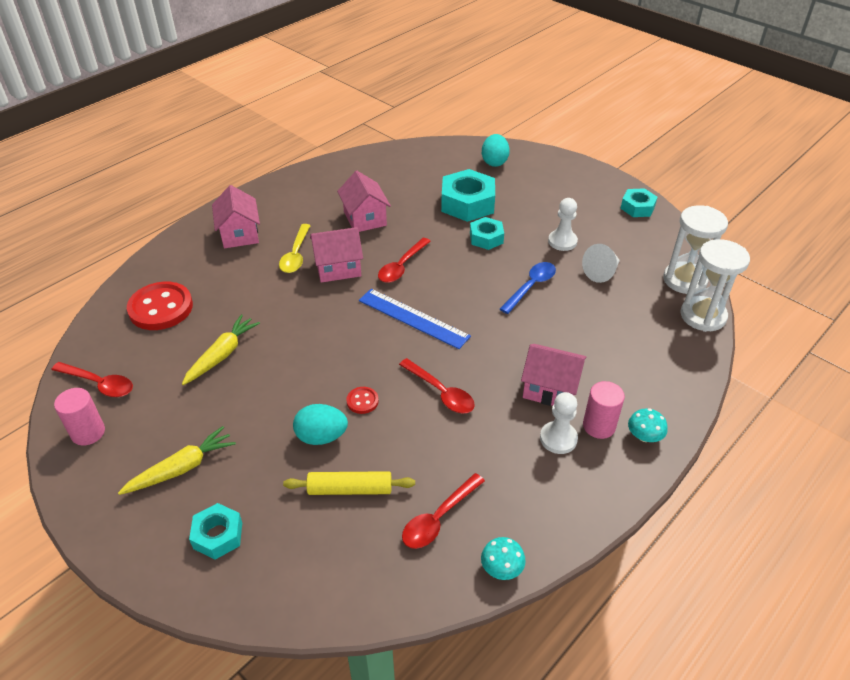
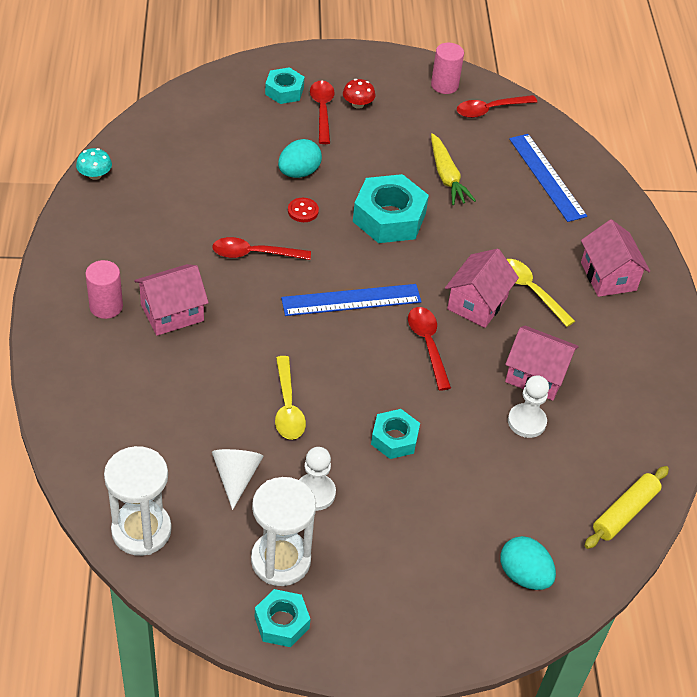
camera: 130 degrees right, 5 degrees up
yellow carrot [118,426,236,495] -> red mushroom [343,79,375,109]
red button [127,282,193,330] -> blue ruler [509,134,587,222]
pink house [212,185,260,248] -> pink house turned 45 degrees clockwise [581,219,650,297]
yellow rolling pin [283,471,415,495] -> yellow rolling pin moved to [585,466,669,549]
red spoon [402,473,485,549] -> red spoon moved to [310,81,335,144]
turquoise nut [441,169,495,222] -> turquoise nut moved to [353,174,429,243]
blue spoon [500,262,556,314] -> yellow spoon [275,356,306,440]
white pawn [540,392,578,454] -> white pawn moved to [508,375,549,438]
turquoise mushroom [628,408,668,442] -> none
white hourglass [680,239,750,332] -> white hourglass moved to [251,477,316,586]

